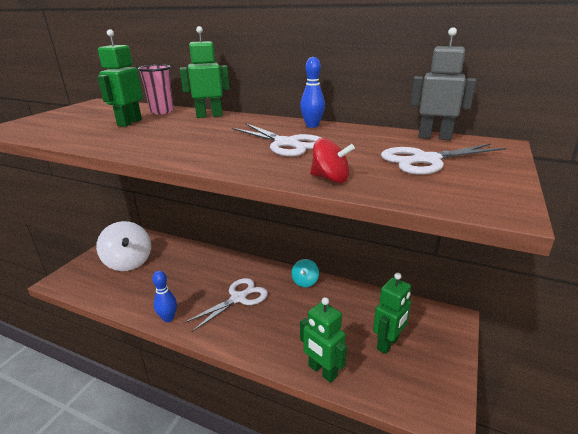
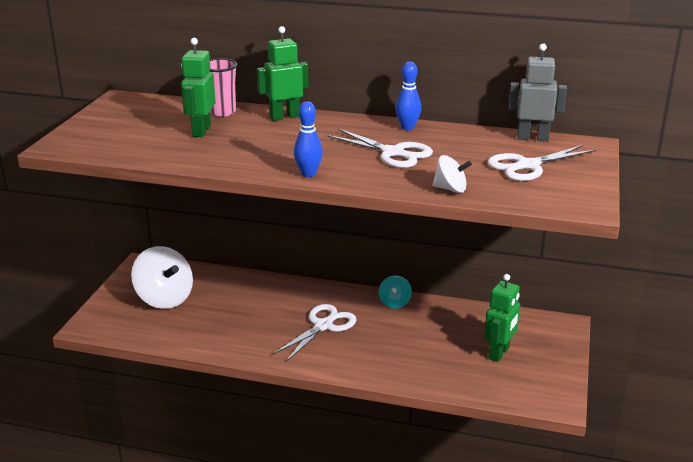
camera: 10 degrees left, 0 degrees up
blue bowling pin [152,271,177,322] -> blue bowling pin moved to [294,101,323,177]
green robot [300,297,347,383] -> none
red spinning top [310,138,355,183] -> white spinning top [433,155,472,193]

